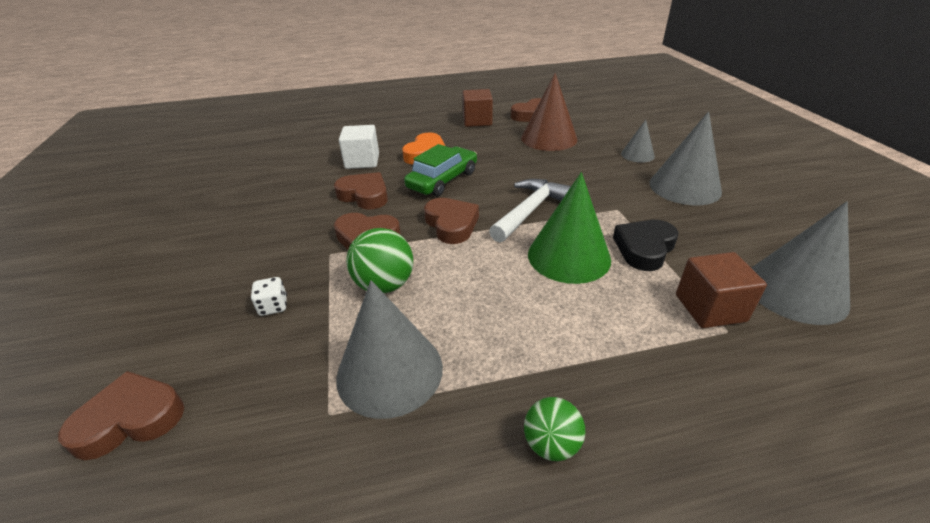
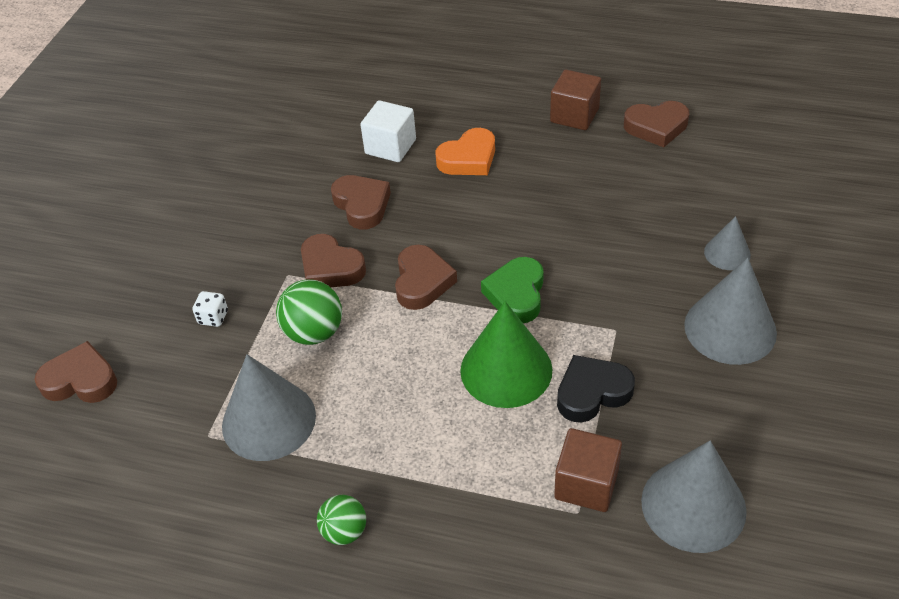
camera: 30 degrees right, 10 degrees up
green car [404,144,477,196] -> none
white hammer [489,179,571,242] -> green heart [481,257,544,323]
brown cone [521,73,577,151] -> none

